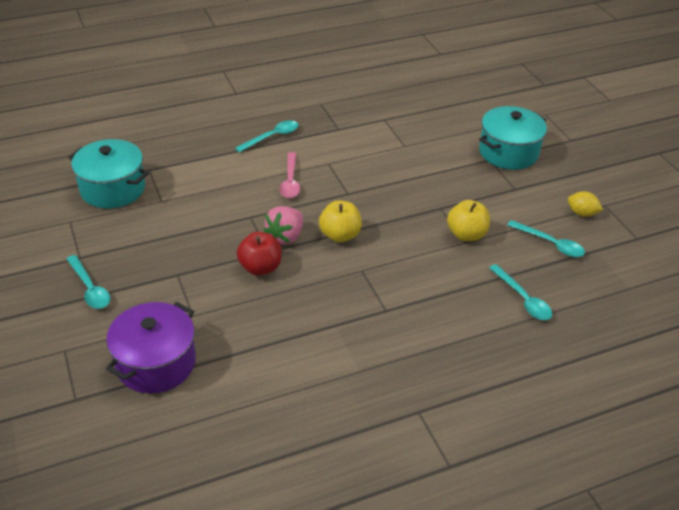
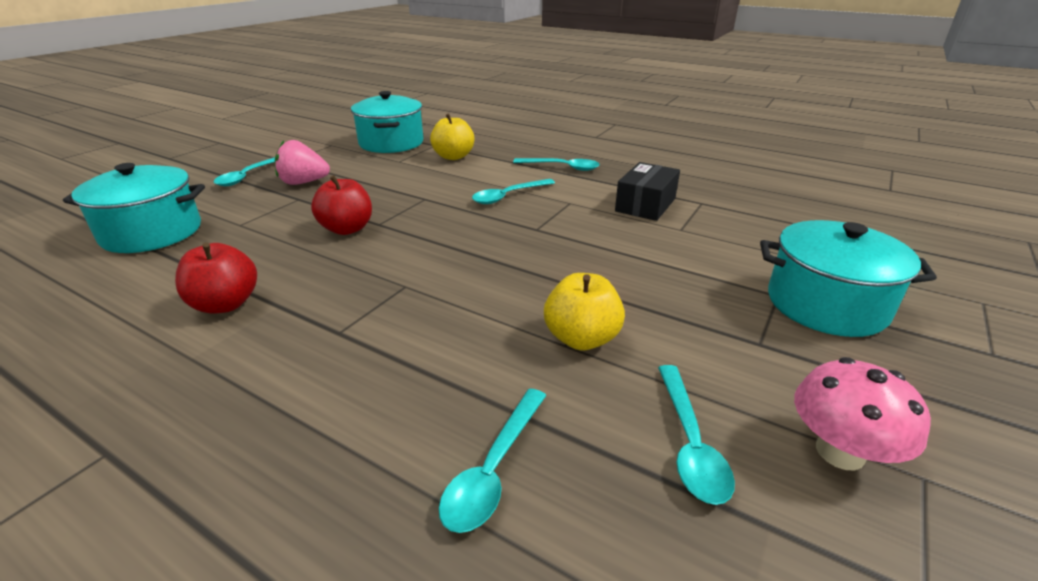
camera: 55 degrees right, 10 degrees down
purple pot [106,302,196,394] -> turquoise pot [63,163,205,253]
pink strawberry [263,206,303,245] -> pink strawberry moved to [275,140,330,185]
pink spoon [279,152,300,198] -> turquoise spoon [472,179,555,204]
yellow apple [319,201,362,242] -> yellow apple moved to [430,113,474,160]
yellow lemon [568,191,603,217] -> pink mushroom [794,357,931,471]
none -> red apple [175,242,257,314]
none -> black box [615,162,680,221]

